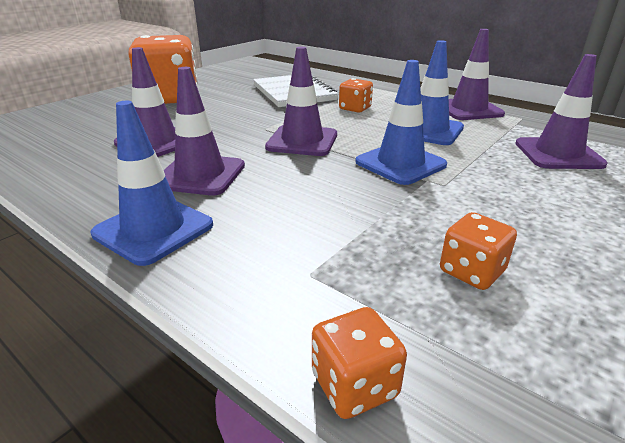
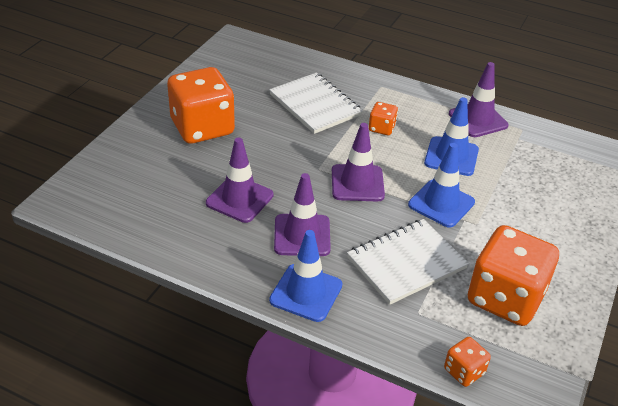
camera: 15 degrees left, 10 degrees up
orange dice [440,212,517,290] -> orange dice [468,225,559,326], size x2.22
purple traffic cone [515,54,608,169] -> none
none -> white notebook [347,219,469,305]

